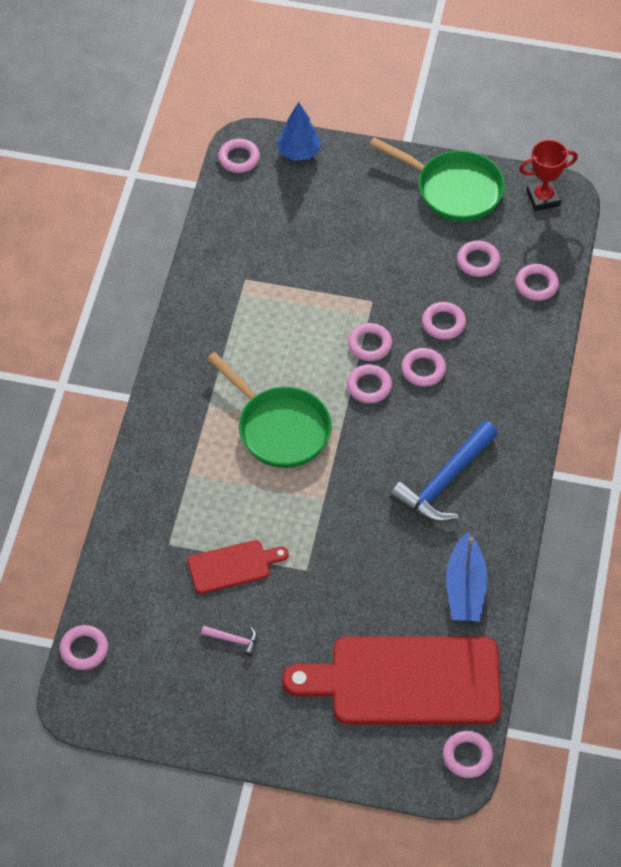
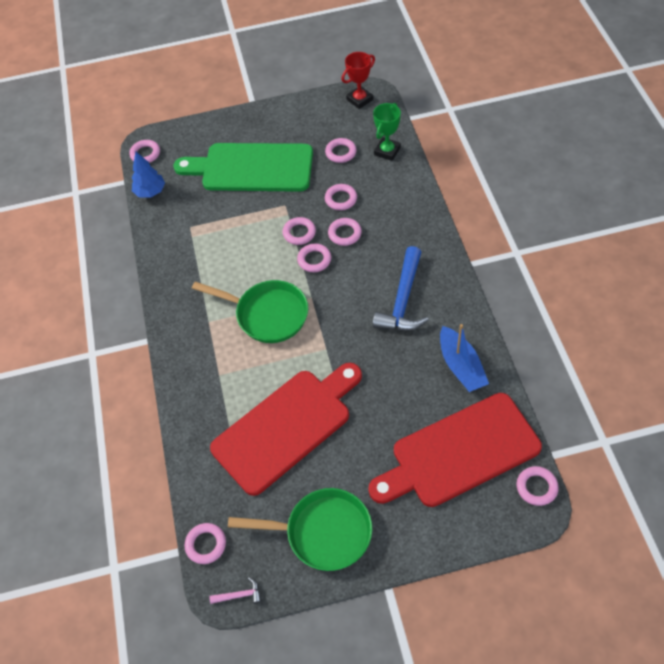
camera: 20 degrees left, 0 degrees up
red cutting board [187,540,289,594] -> red cutting board [210,363,362,496], size x2.09
pink hammer [201,626,257,656] -> pink hammer moved to [209,577,261,604]
blue tree [276,102,320,161] -> blue tree moved to [132,152,165,198]
green pan [369,137,505,222] -> green pan moved to [228,488,372,571]
pink ring [515,264,559,301] -> green trophy [373,103,401,161]
none -> green cutting board [174,143,313,192]

